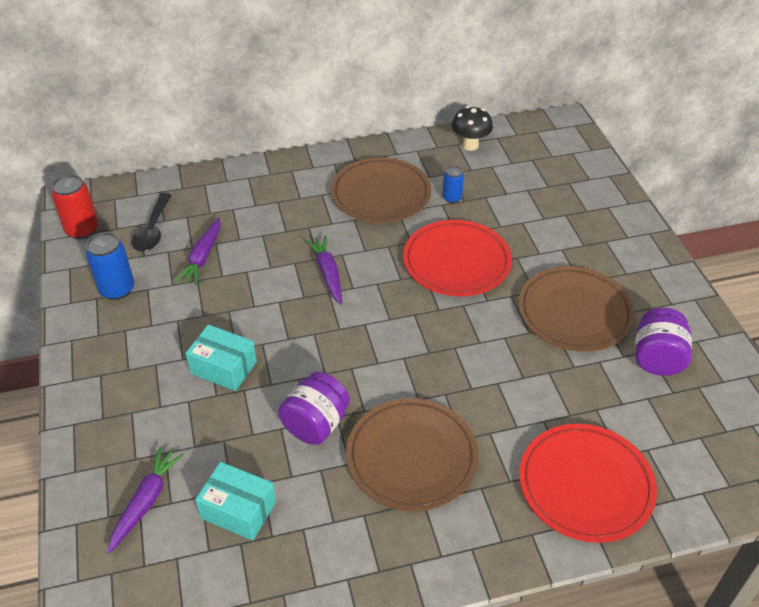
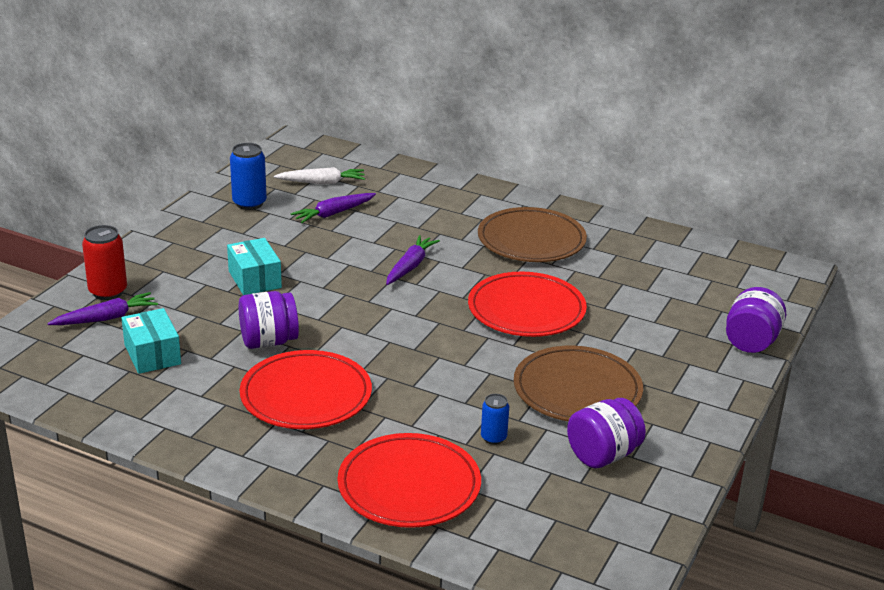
camera: 40 degrees right, 15 degrees down
red can [51,174,98,239] -> red can moved to [82,225,127,300]
black spoon [132,193,171,252] -> white carrot [274,167,365,184]
brown plate [346,398,479,511] -> red plate [240,350,372,429]
blue can [442,166,464,203] -> blue can moved to [481,394,509,445]
black mushroom [452,106,493,151] -> none
none -> purple jar [726,287,786,353]

